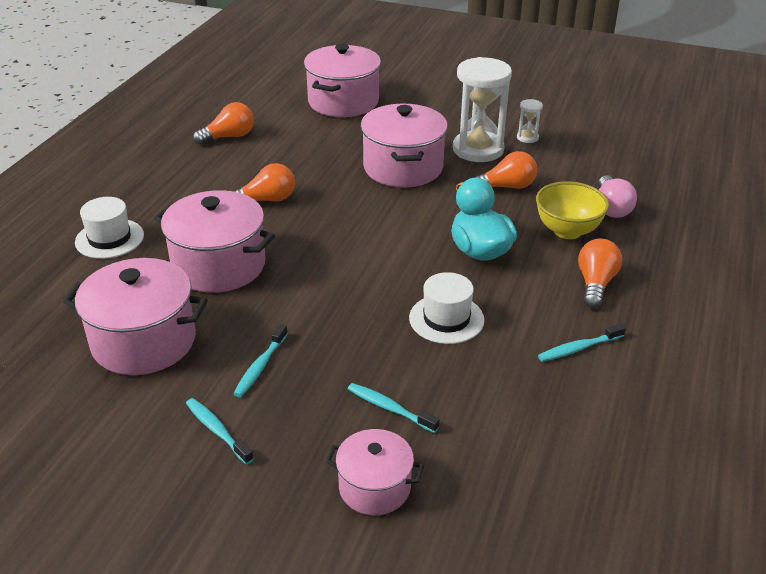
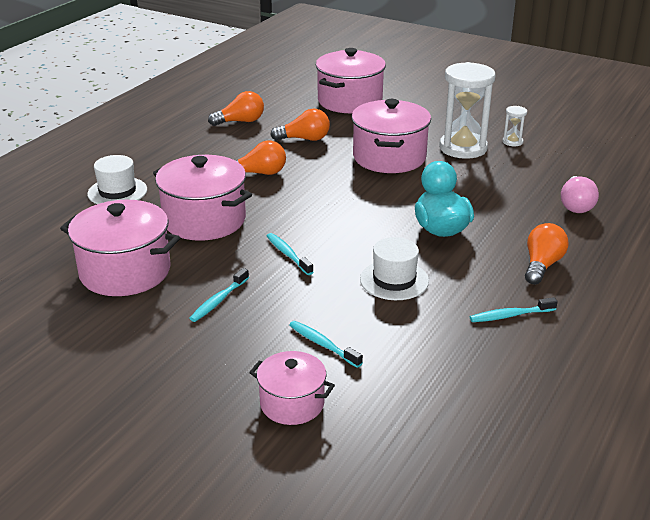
camera: 10 degrees right, 5 degrees down
turquoise toothbrush [186,398,254,465] -> turquoise toothbrush moved to [267,233,313,275]
orange light bulb [472,151,537,189] -> orange light bulb moved to [270,109,330,141]
yellow bowl [536,181,609,239] -> none

